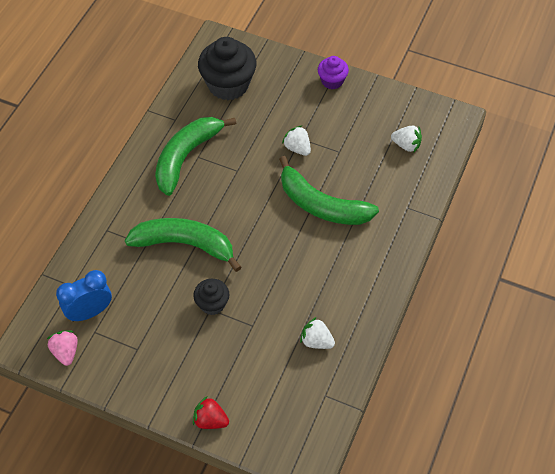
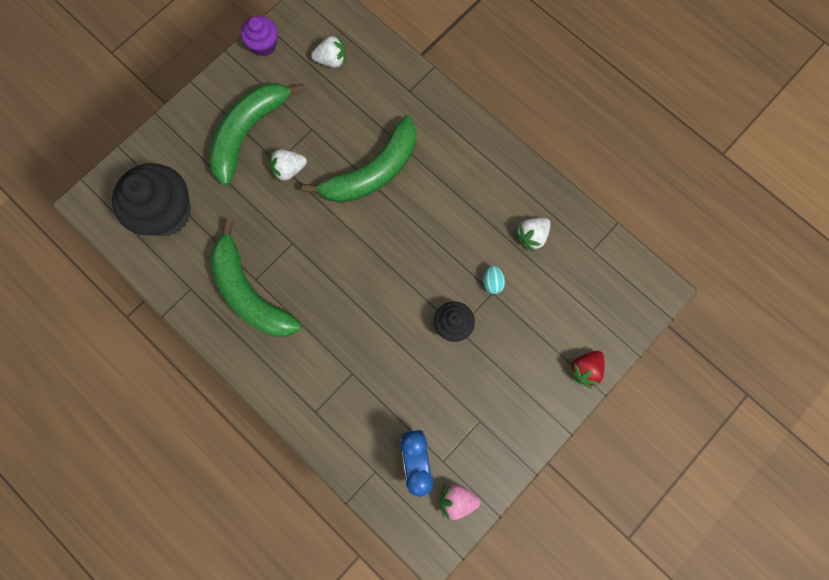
camera: 70 degrees left, 20 degrees up
green banana [125,218,241,272] -> green banana moved to [209,83,305,186]
purple cupcake [318,56,349,89] -> purple cupcake moved to [241,16,278,56]
white strawberry [391,125,422,152] -> white strawberry turned 45 degrees clockwise [311,34,346,68]
none -> turquoise egg [483,265,505,294]

